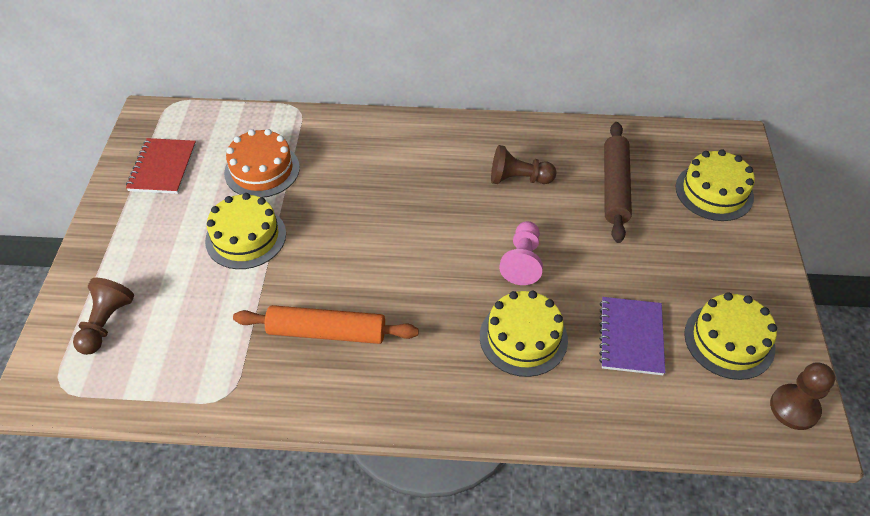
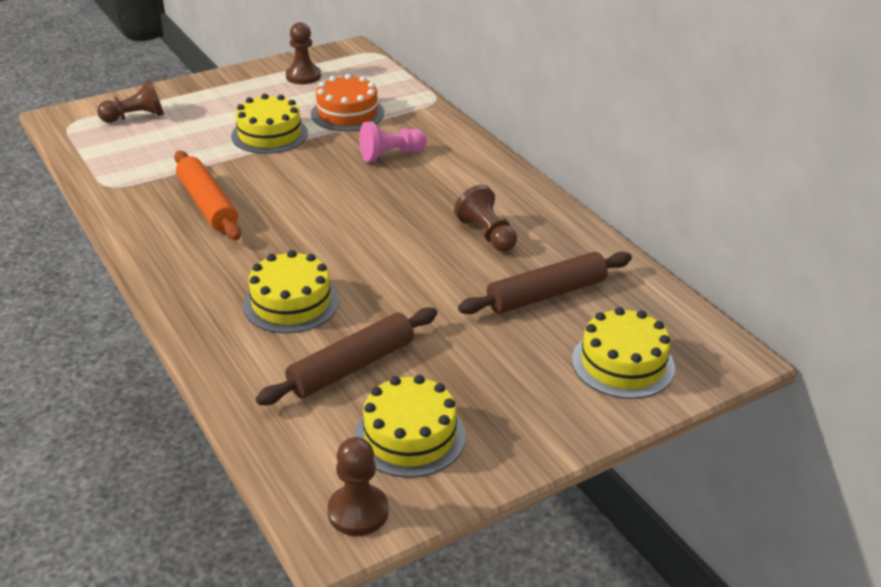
camera: 55 degrees right, 15 degrees down
red notebook [126,138,196,194] -> brown pawn [286,22,321,84]
pink pawn [499,221,543,285] -> pink pawn moved to [359,122,427,162]
purple notebook [599,297,665,375] -> brown rolling pin [256,307,437,405]

